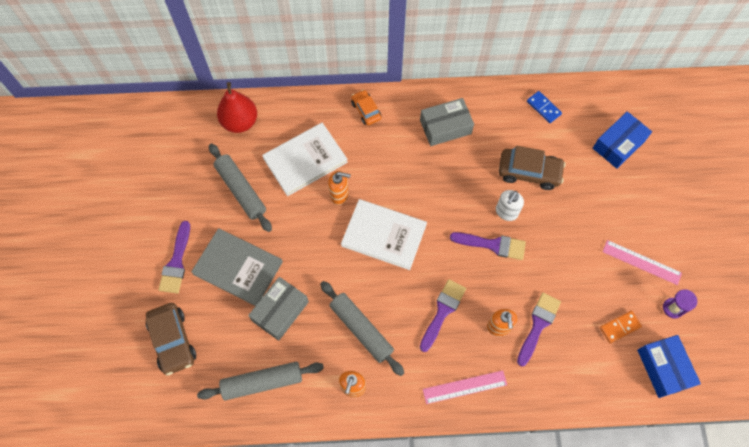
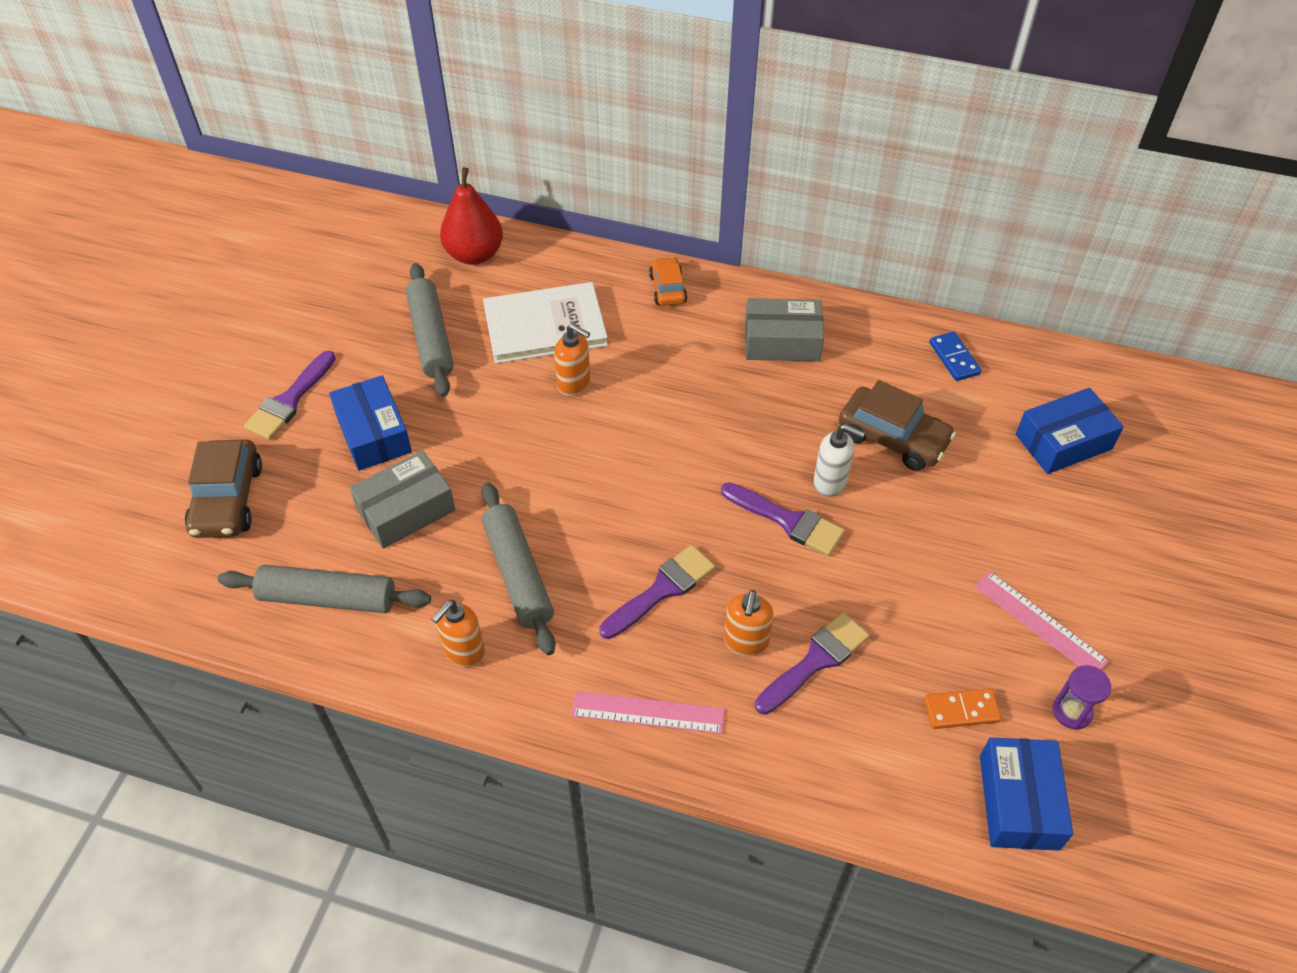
camera: 20 degrees right, 15 degrees down
grey book [191,228,283,306] -> blue box [329,375,412,471]
white book [341,199,427,270] -> none
white soap dispenser [496,190,524,221] -> white soap dispenser turned 120 degrees counterclockwise [814,424,865,497]

